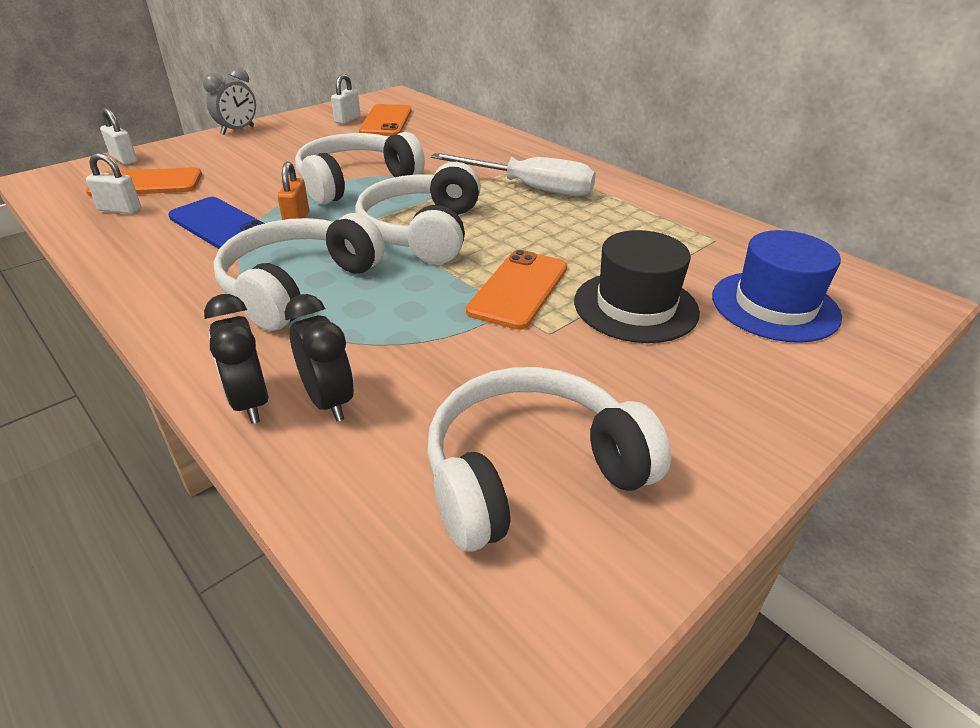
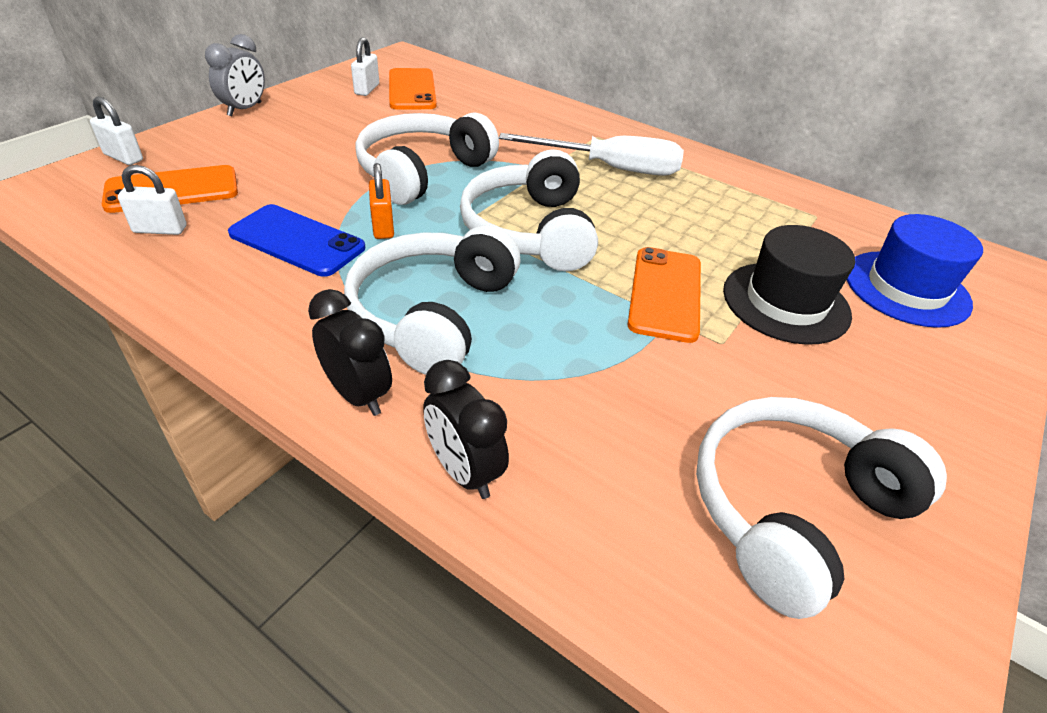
camera: 15 degrees left, 5 degrees up
black clock [285,294,354,422] -> black clock moved to [308,289,392,416]

